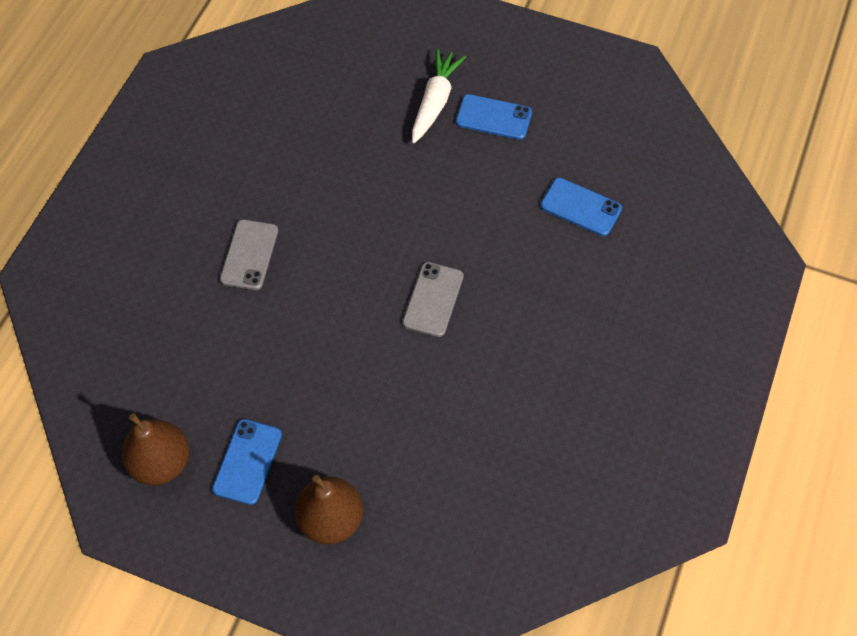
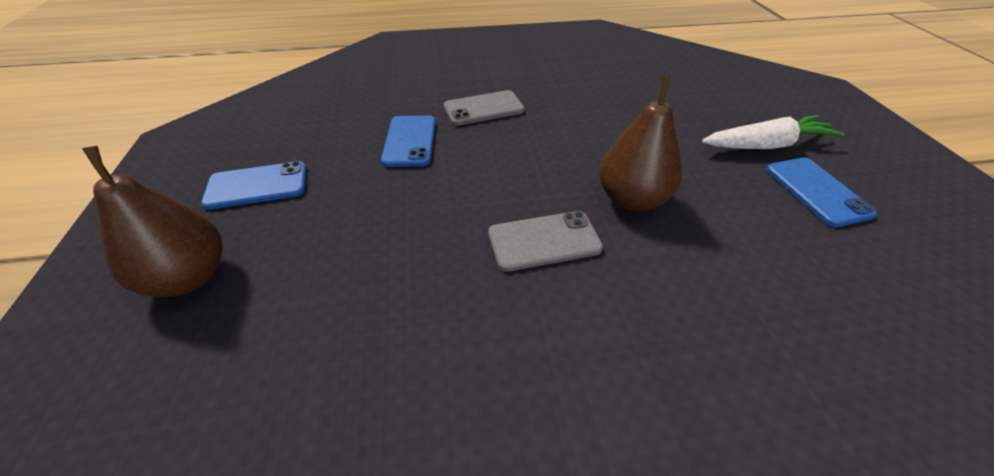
camera: 60 degrees right, 15 degrees down
brown pear [122,413,189,485] -> brown pear moved to [599,75,682,211]
blue phone [540,178,622,236] -> blue phone moved to [381,115,436,167]

